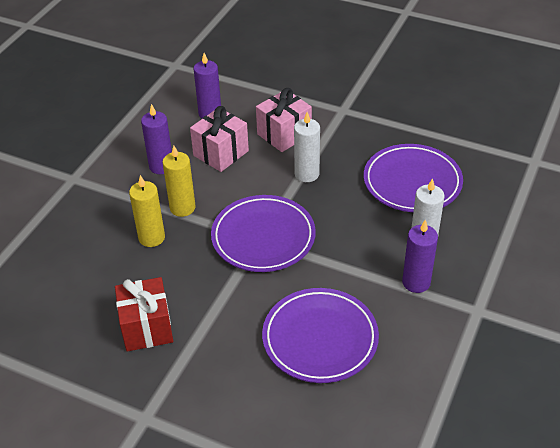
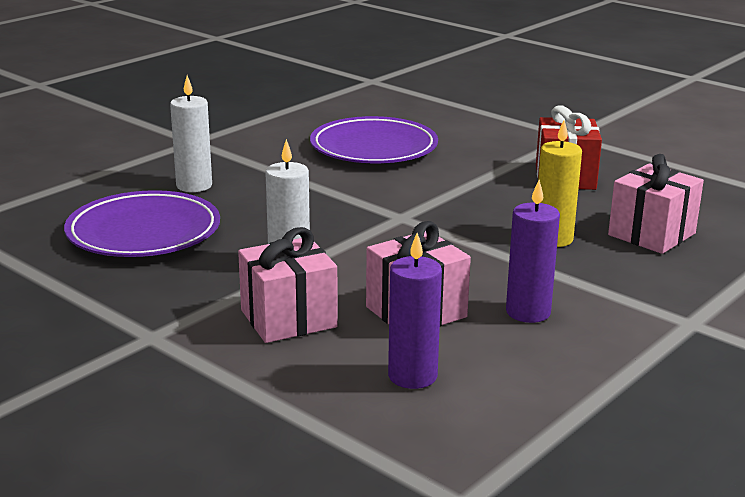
camera: 165 degrees left, 20 degrees down
yellow candle [162,146,196,217] -> none
purple plate [211,195,316,272] -> none
purple candle [402,220,438,293] -> none
none -> pink gift [608,154,704,254]

